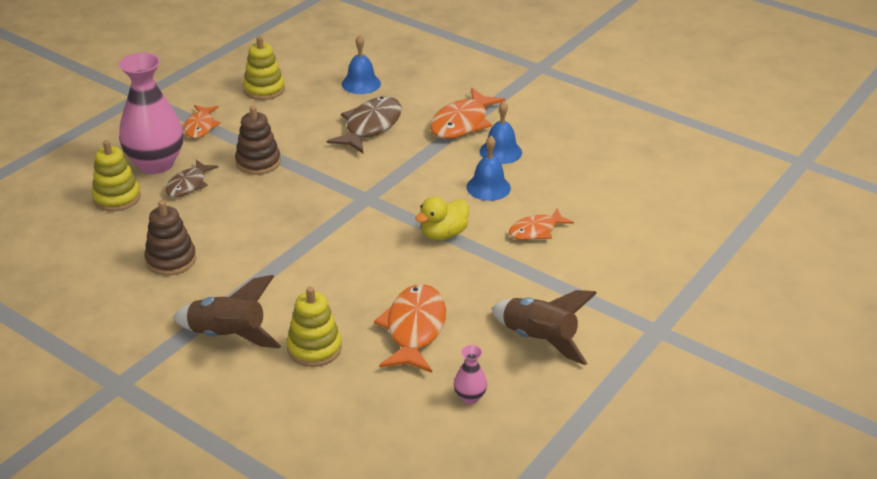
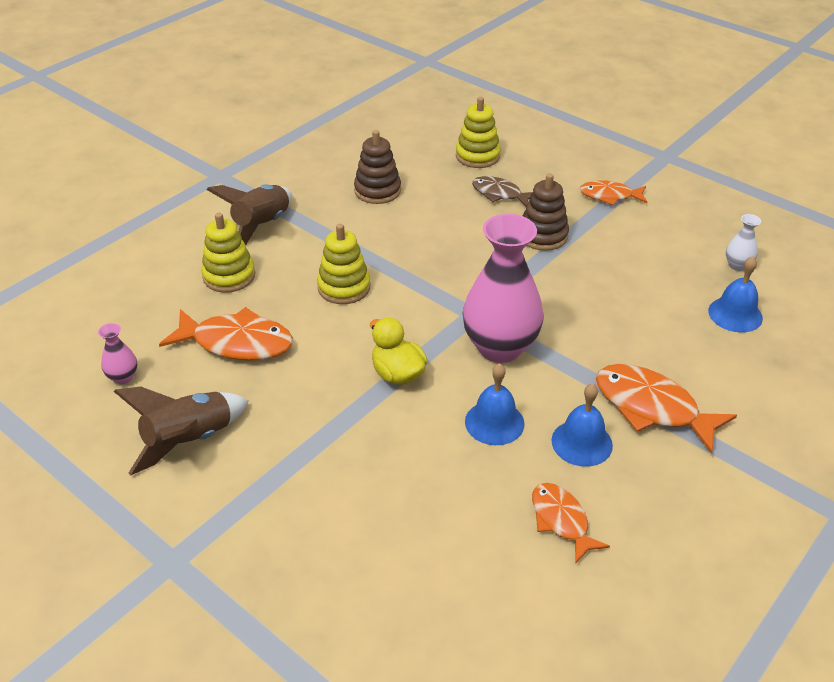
camera: 95 degrees right, 5 degrees up
pink vase [119,53,183,174] -> pink vase moved to [463,214,544,363]
yellow stacking toy [243,36,285,100] -> yellow stacking toy moved to [317,224,370,304]
brown fish [327,96,402,153] -> none
orange fish [509,208,574,240] -> orange fish moved to [532,483,610,563]
none -> white vase [726,214,761,271]

